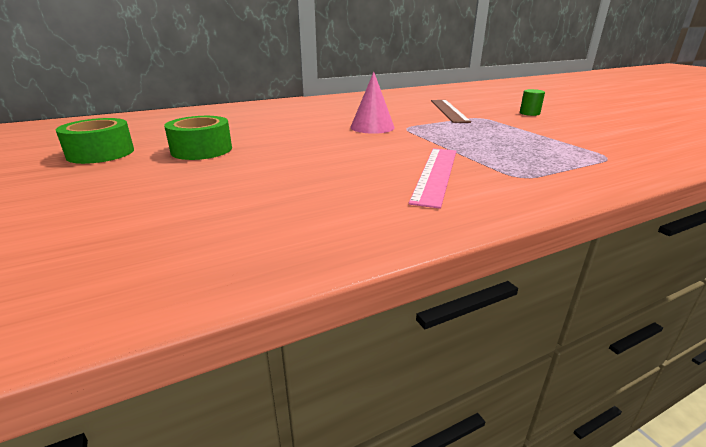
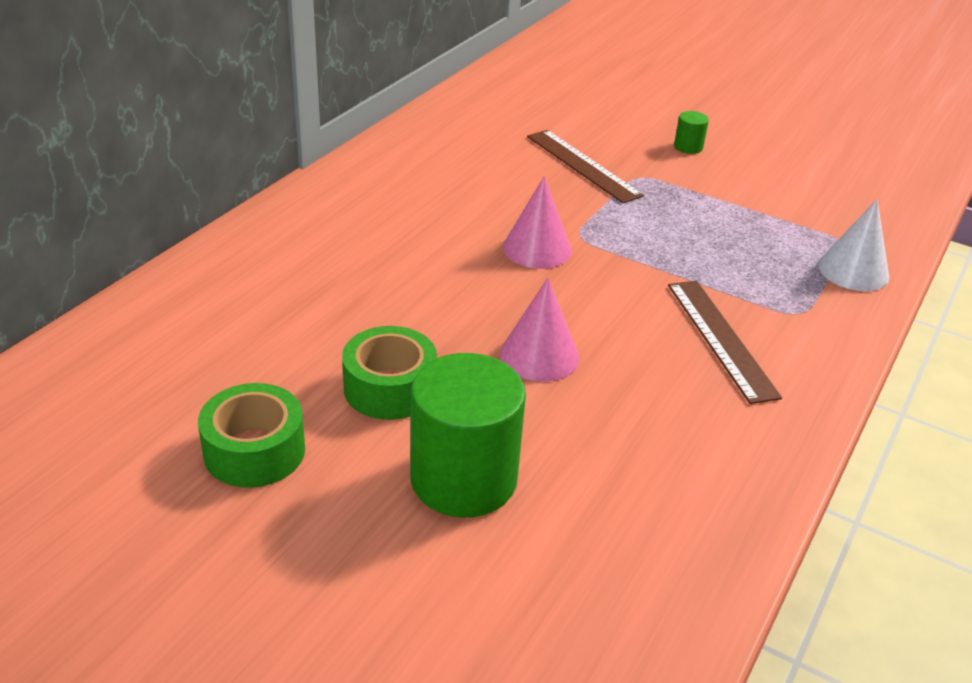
camera: 35 degrees left, 10 degrees up
pink ruler [409,148,456,209] -> brown ruler [668,281,782,404]
none -> green cylinder [410,353,526,517]
none -> pink cone [500,278,579,382]
none -> white cone [818,199,889,291]

